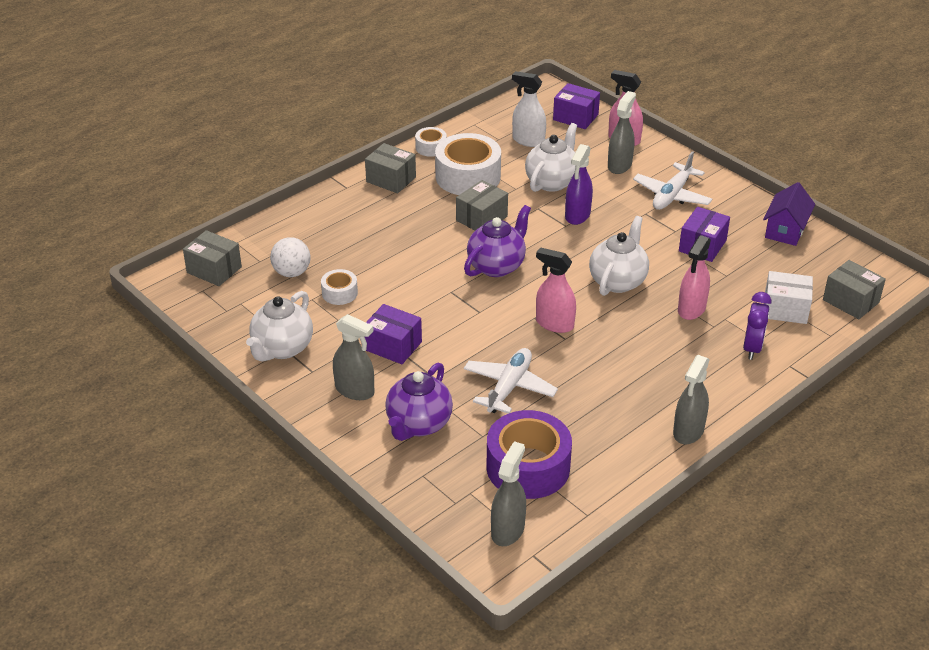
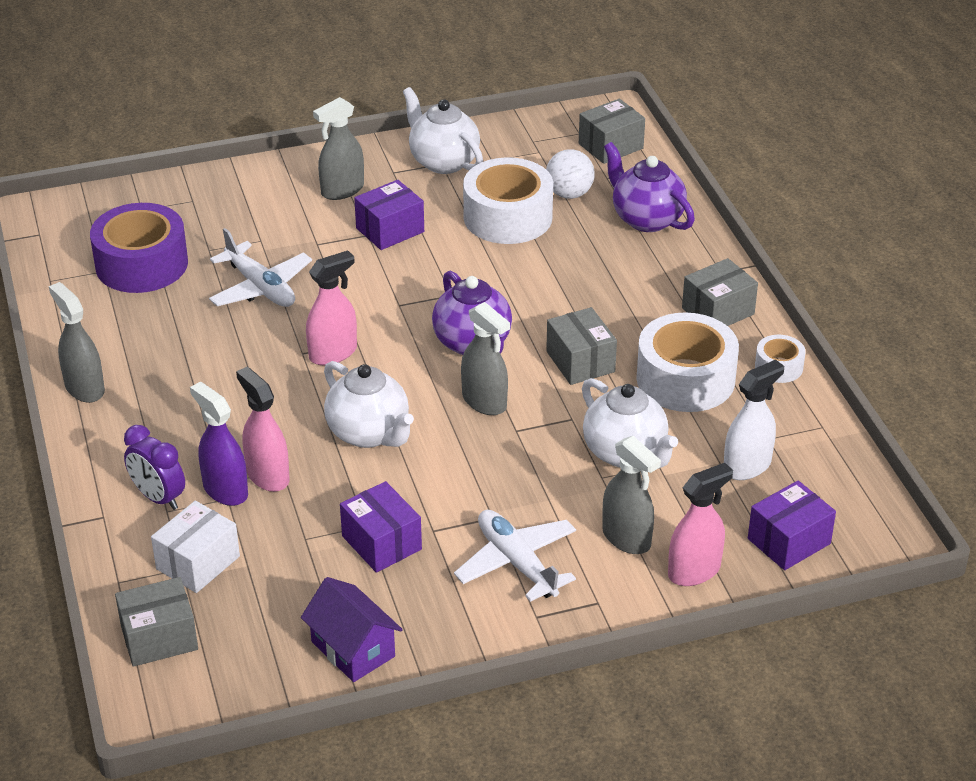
camera: 115 degrees right, 0 degrees up
white tape [321,269,358,305] -> white tape [463,157,553,244], size x2.03
purple teapot [385,363,453,441] -> purple teapot moved to [604,142,695,232]
grey spray bottle [491,441,526,546] -> grey spray bottle moved to [461,302,510,415]
purple spray bottle [565,144,593,225] -> purple spray bottle moved to [190,382,248,506]

